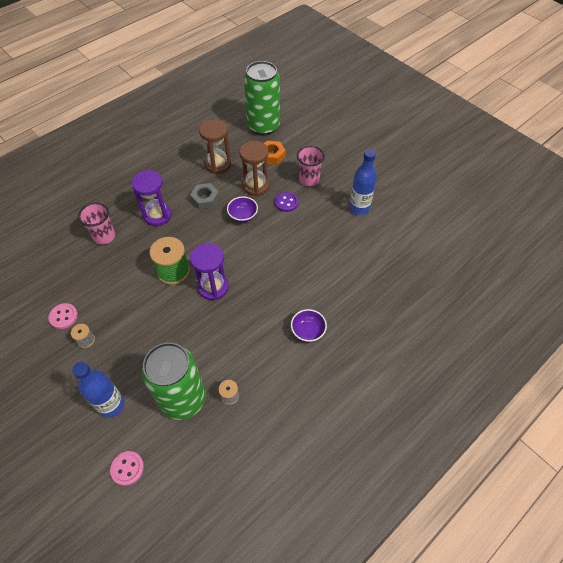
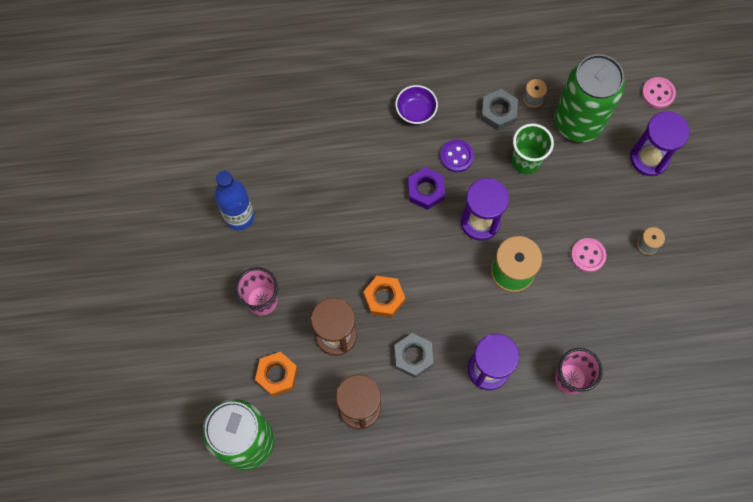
camera: 145 degrees left, 15 degrees up
pink button [48,303,78,329] -> pink button moved to [571,238,606,272]
blue bottle [72,362,124,418] -> purple hourglass [630,111,690,176]
purple bowl [227,196,258,223] -> orange nut [363,276,405,317]
purple button [275,192,298,212] -> purple button moved to [440,140,474,172]
none -> purple nut [408,167,445,210]
none -> grey nut [481,89,518,131]
none -> green cup [512,123,554,174]

